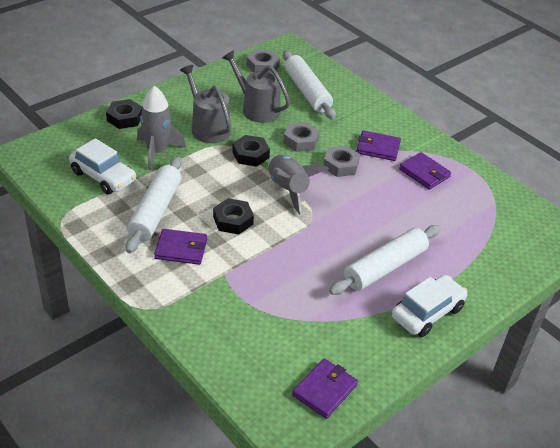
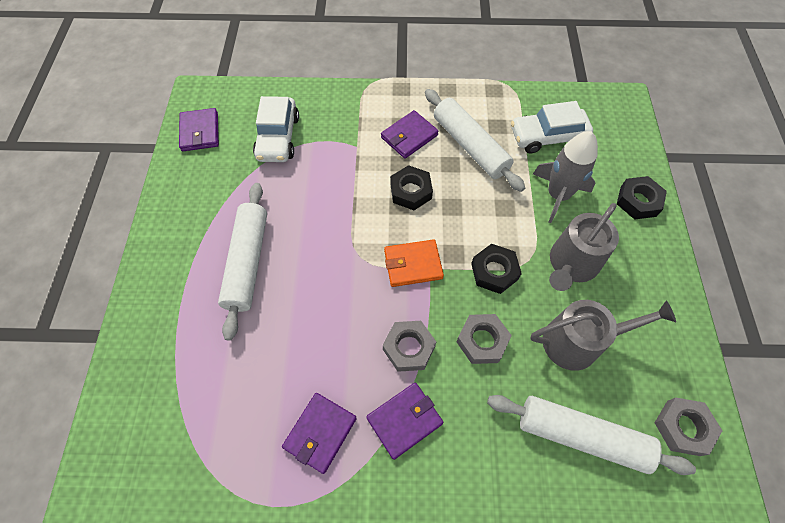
camera: 135 degrees right, 20 degrees up
grey watering can [180,65,231,143] -> grey watering can turned 120 degrees clockwise [549,203,619,291]
grey rocket [268,155,329,215] -> orange wallet [384,239,444,287]
white car [392,275,468,337] -> white car moved to [253,96,299,162]
purple wallet [399,152,451,190] -> purple wallet turned 60 degrees counterclockwise [282,393,357,474]

